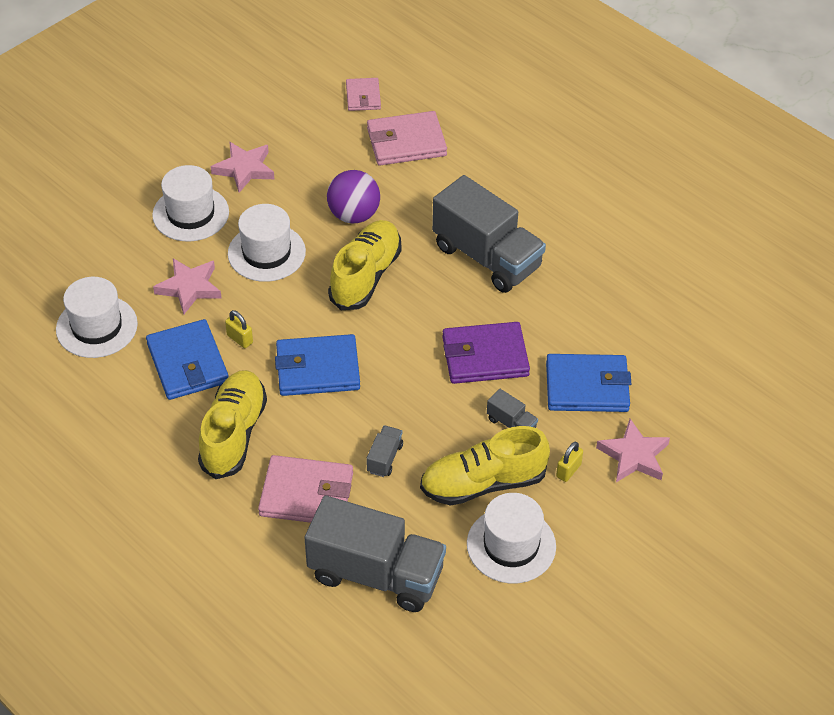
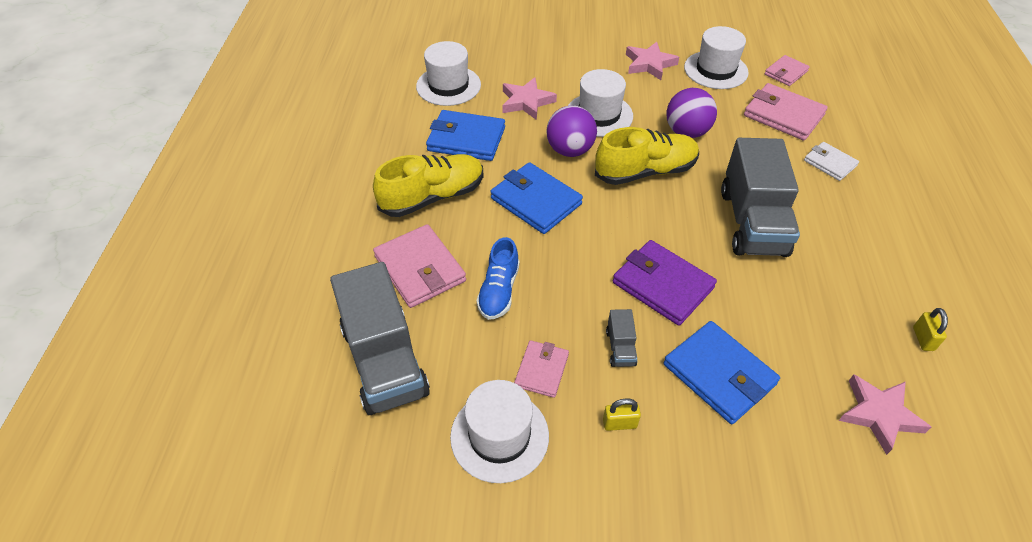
camera: 50 degrees right, 0 degrees up
blue wallet [146,319,228,400] -> blue wallet turned 75 degrees clockwise [426,110,505,161]
white hat [152,165,229,241] -> white hat moved to [684,26,749,89]
yellow padlock [225,310,253,348] -> yellow padlock moved to [913,308,948,351]
grey truck [366,425,403,477] -> blue shoe [476,237,520,320]
yellow shoe [420,426,550,506] -> pink wallet [514,340,569,398]
pink star [596,419,670,482] -> pink star moved to [839,374,931,455]
none -> purple ball [546,106,597,157]
none -> white wallet [804,142,859,181]

